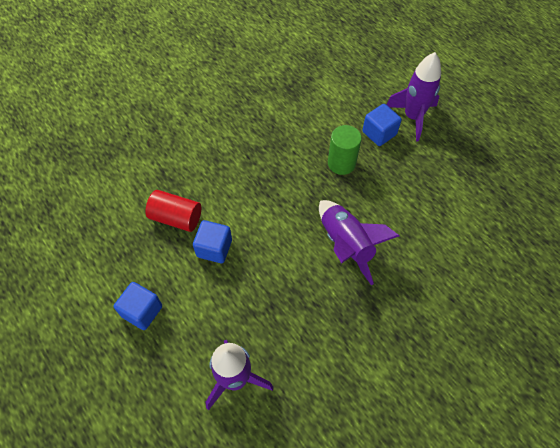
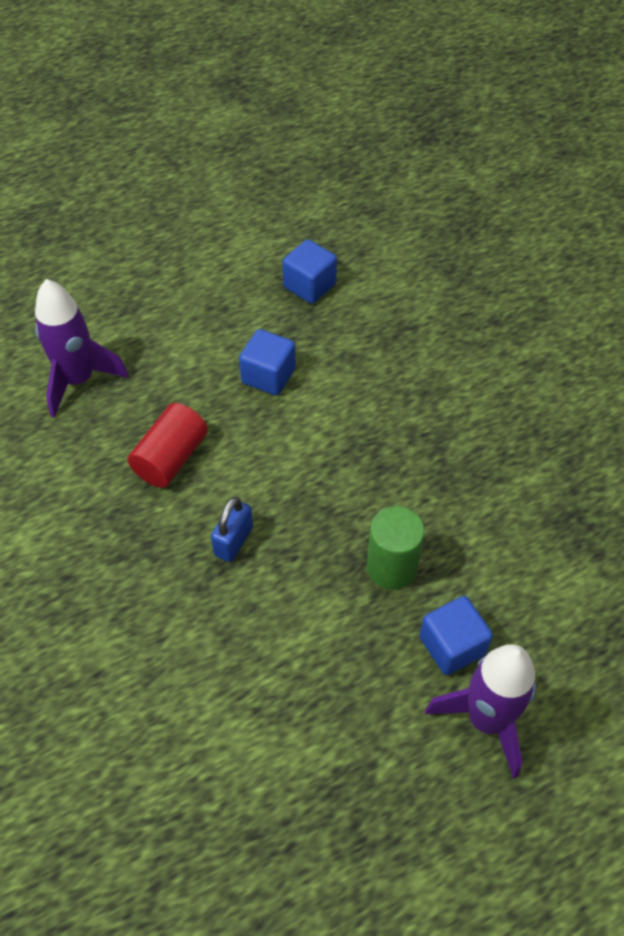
camera: 100 degrees right, 5 degrees down
blue cube [114,282,162,330] -> blue cube moved to [283,239,337,304]
red cylinder [145,190,201,232] -> red cylinder moved to [128,403,208,488]
purple rocket [319,200,399,285] -> blue padlock [211,497,253,562]

